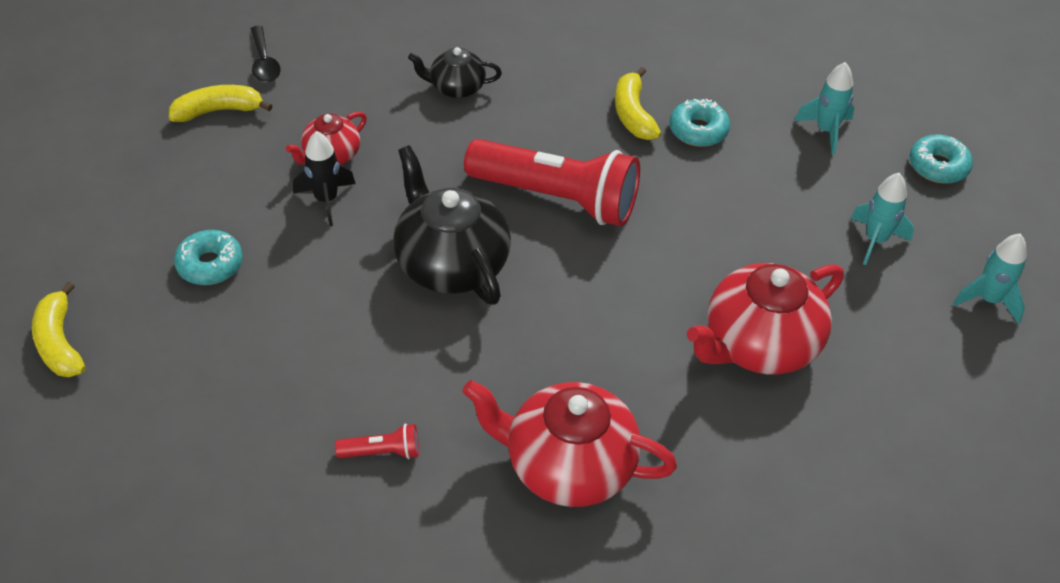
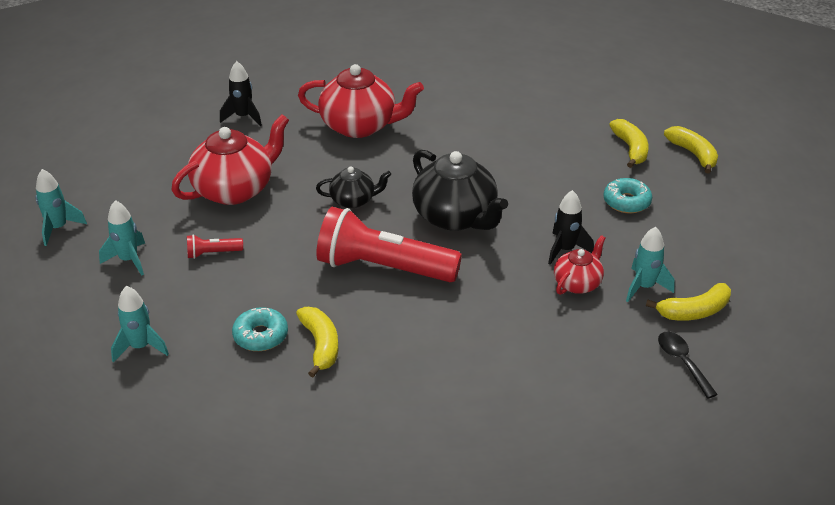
camera: 175 degrees right, 10 degrees down
red flashlight [335,424,419,459] -> red flashlight moved to [187,234,243,259]
black teapot [408,47,502,98] -> black teapot moved to [316,166,391,208]
turquoise donut [909,134,973,184] -> none
none -> black rocket [220,61,262,126]
none -> yellow banana [609,119,649,168]
none -> turquoise rocket [626,227,675,302]

